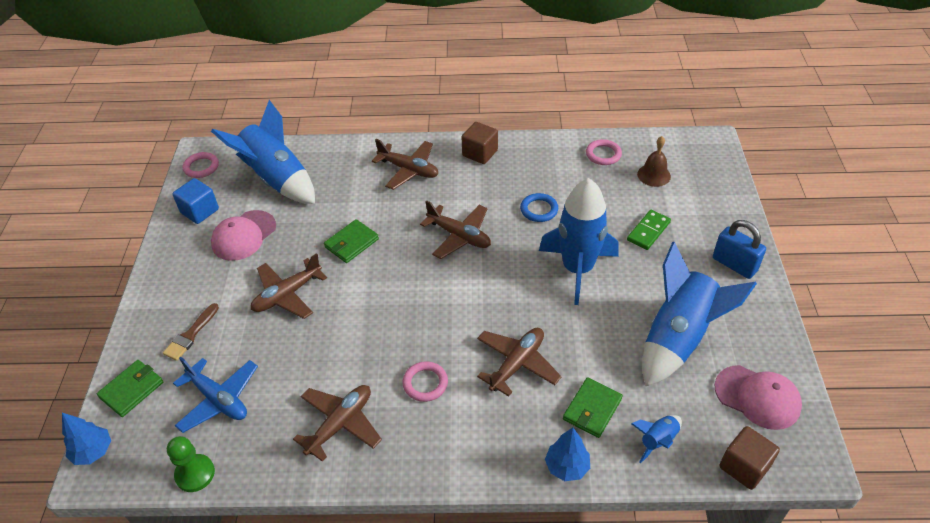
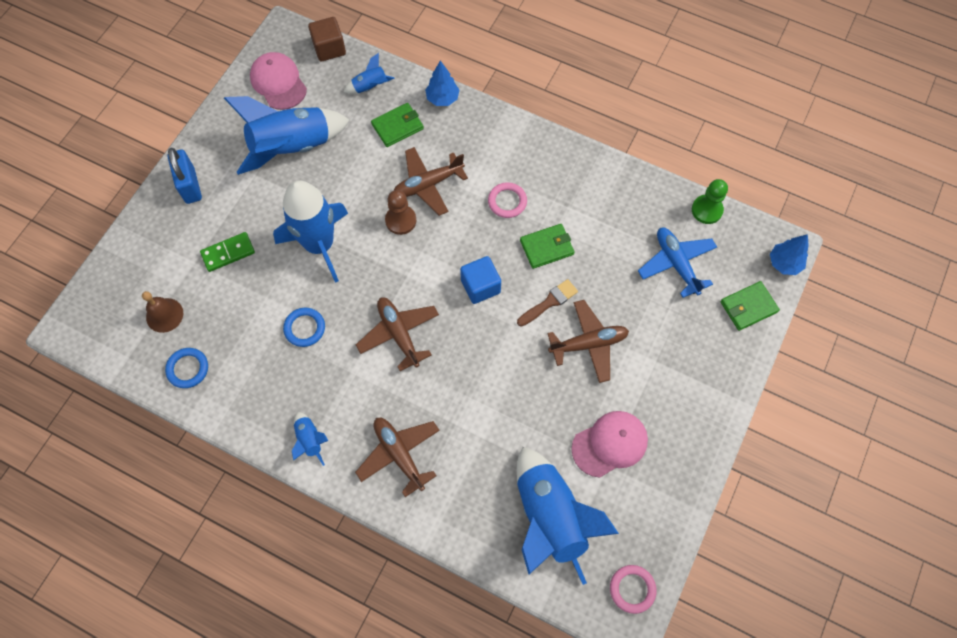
camera: 155 degrees left, 20 degrees up
brown brush [163,303,219,361] -> brown brush moved to [517,279,578,327]
blue cube [172,178,219,224] -> blue cube moved to [460,256,501,304]
brown plane [293,385,382,462] -> none
green wallet [324,219,379,263] -> green wallet moved to [520,224,575,269]
brown cube [461,122,498,164] -> blue rocket [292,412,328,466]
pink ring [586,139,622,165] -> blue ring [165,348,208,388]
none -> brown pawn [385,190,416,235]

